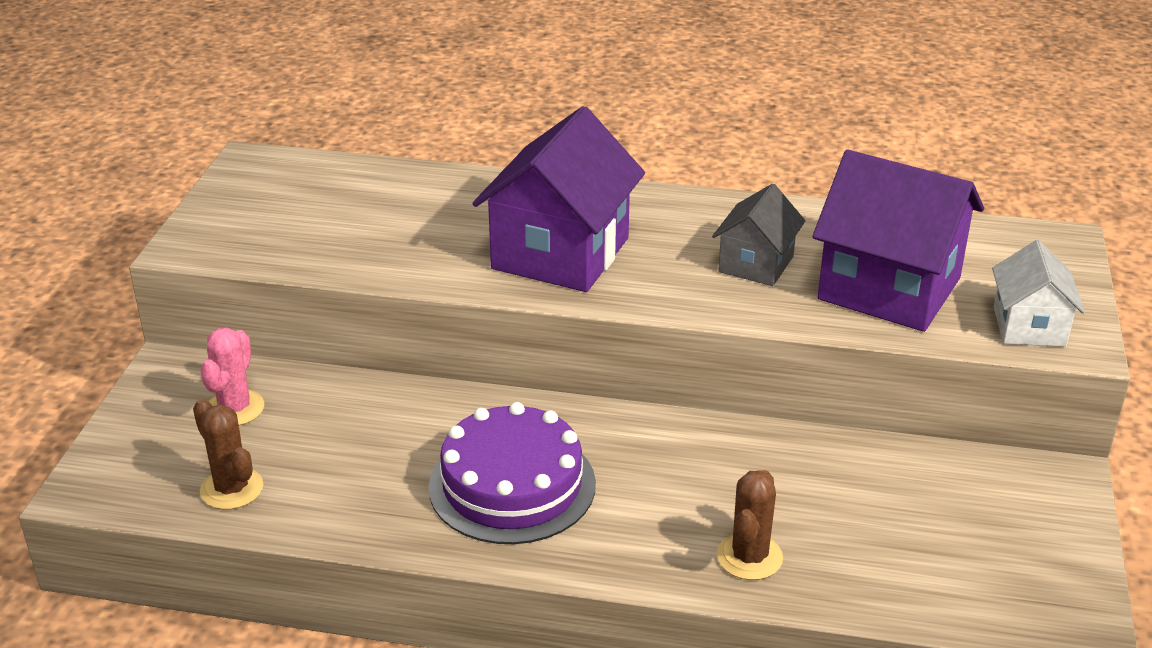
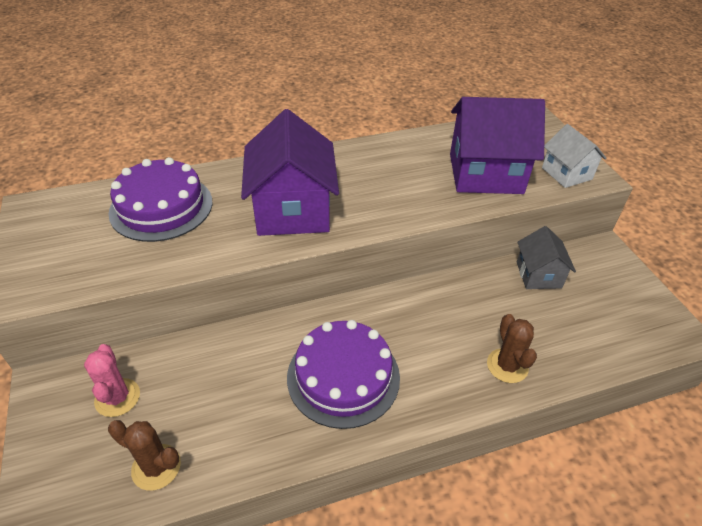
camera: 30 degrees left, 10 degrees up
grey house [712,184,805,286] -> grey house moved to [517,226,576,289]
none -> purple cake [108,157,212,242]

